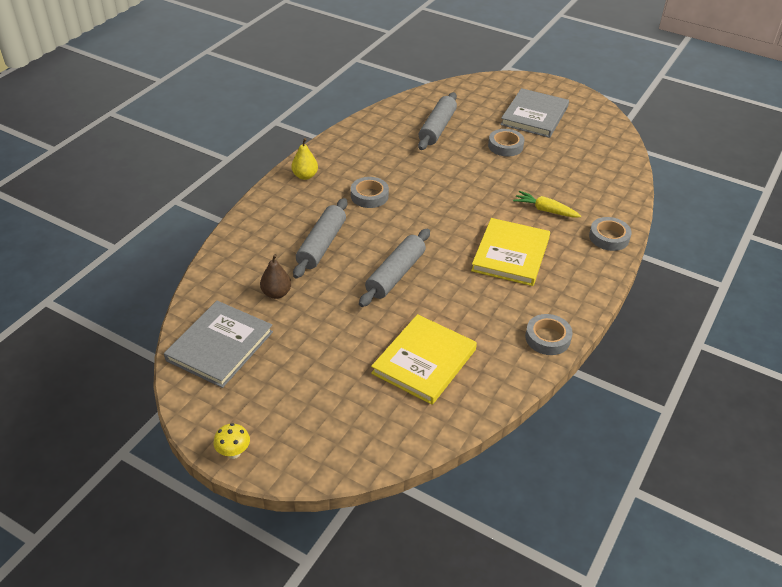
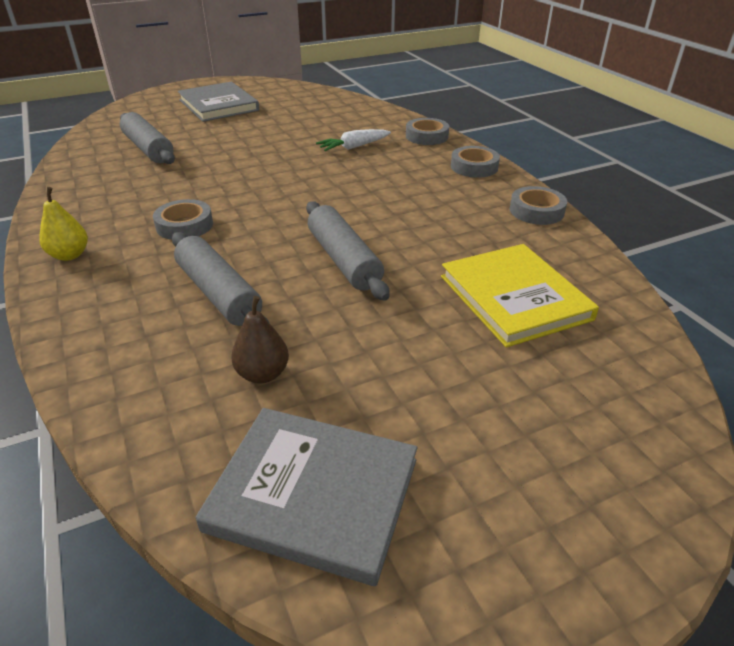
camera: 55 degrees left, 5 degrees down
grey book [164,301,273,388] -> grey book turned 45 degrees counterclockwise [196,408,417,586]
yellow mushroom [213,423,250,459] -> none
yellow book [471,218,550,286] -> none
grey tape [488,129,525,157] -> grey tape moved to [451,146,500,178]
yellow carrot [513,191,581,218] -> white carrot [316,129,391,151]

